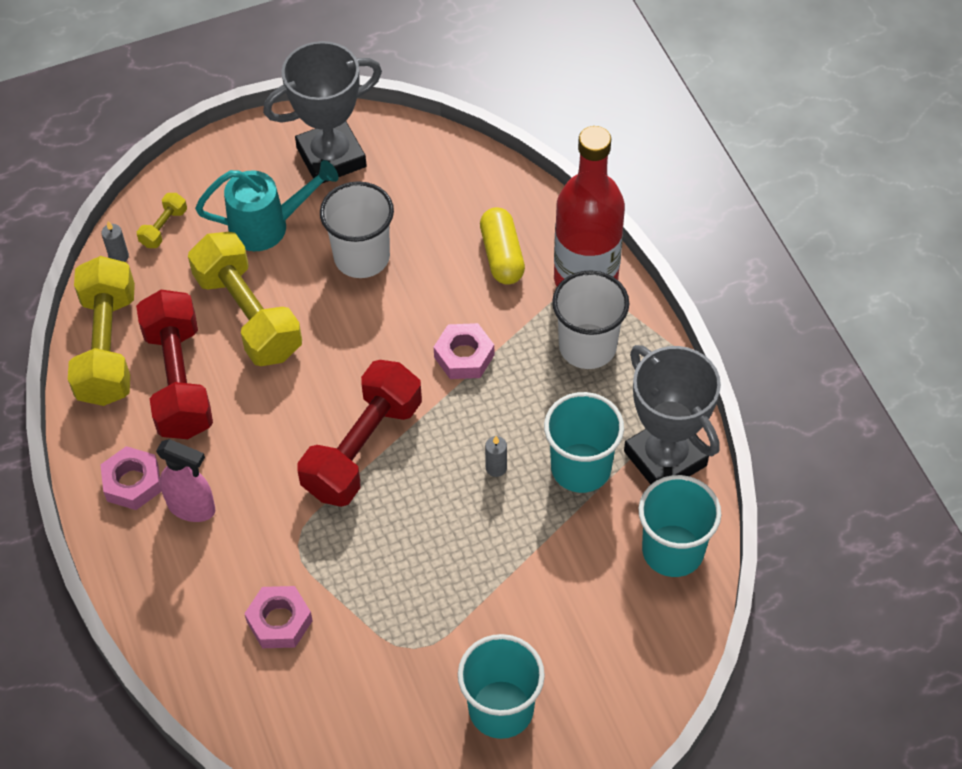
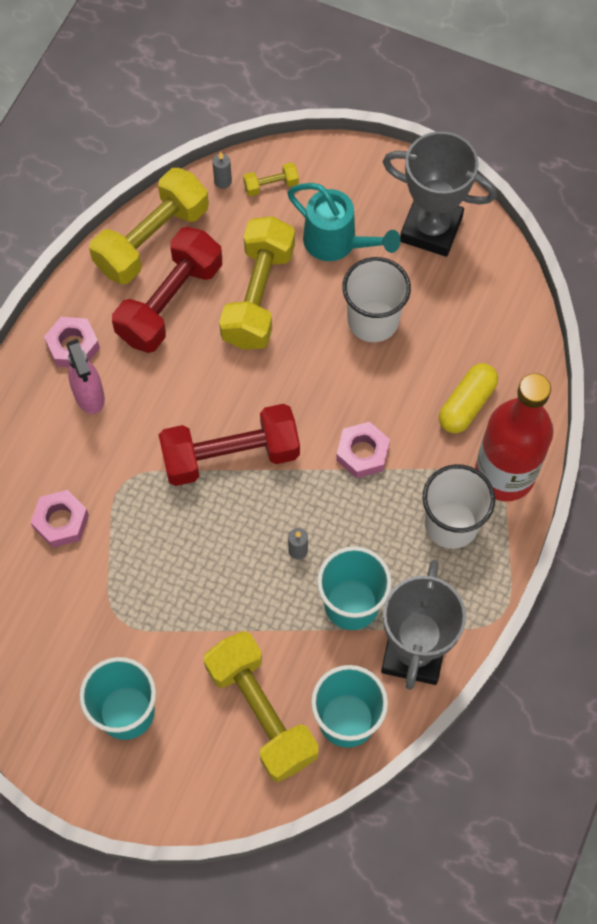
camera: 45 degrees right, 10 degrees up
none -> yellow dumbbell [204,631,318,782]

